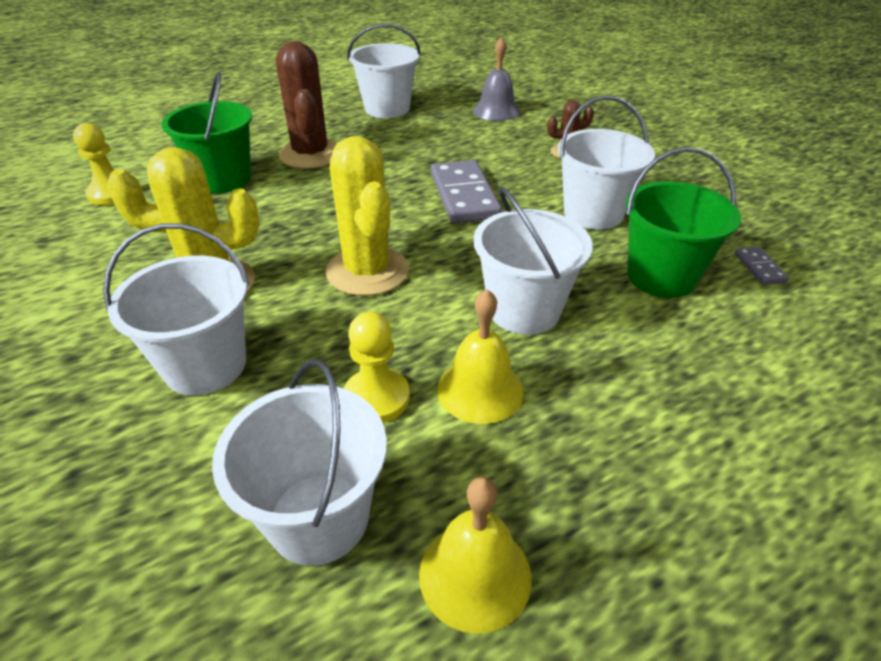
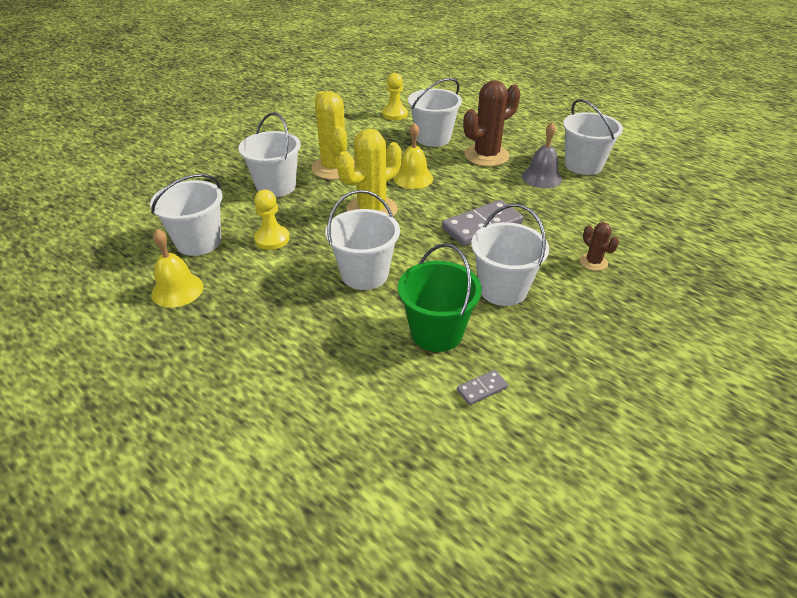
camera: 70 degrees right, 0 degrees up
green bucket [161,72,252,193] -> white bucket [408,78,462,147]
yellow bell [437,289,524,424] -> yellow bell moved to [393,123,433,189]
grey bell [473,37,520,121] -> grey bell moved to [522,122,562,188]

